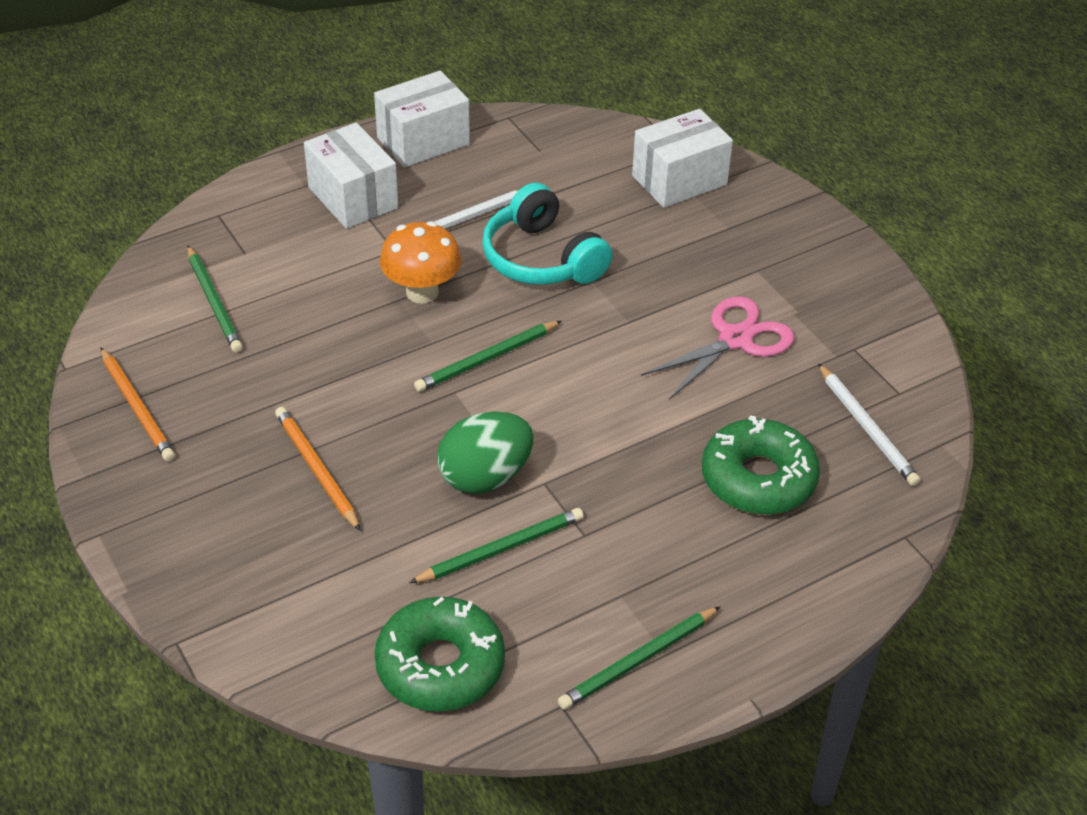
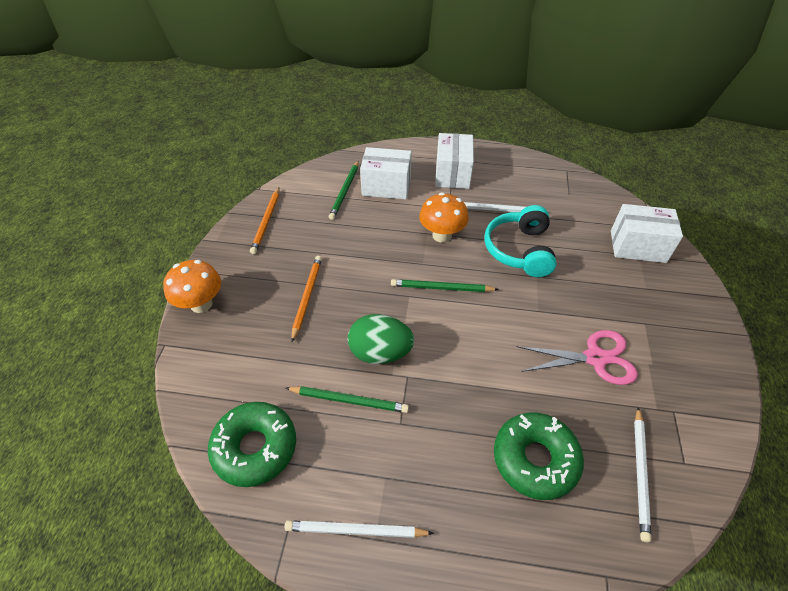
camera: 40 degrees right, 5 degrees up
white box [374,71,470,168] -> white box moved to [360,147,412,200]
green pencil [558,606,721,710] -> white pencil [284,520,434,538]
none -> orange mushroom [163,260,221,313]

